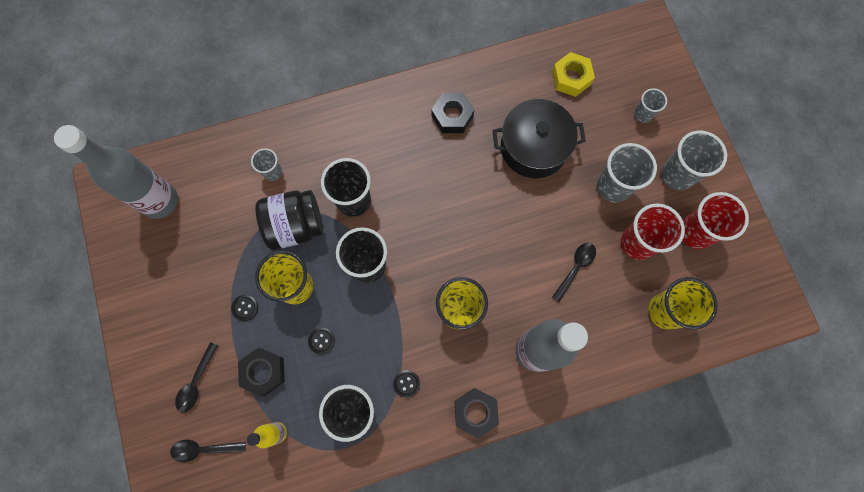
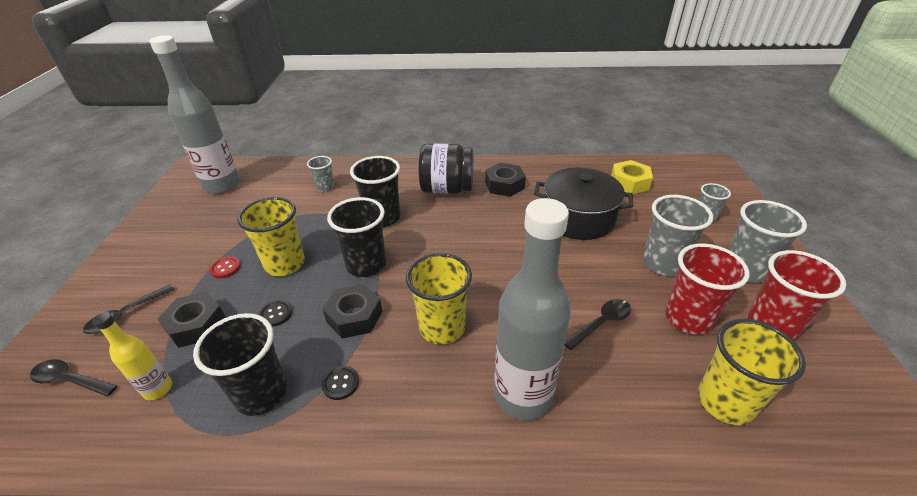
camera: 20 degrees right, 35 degrees down
black button [231,295,258,321] -> red button [209,256,241,279]
black jar [255,190,323,250] -> black jar moved to [419,143,474,194]
black nut [455,388,499,439] -> black nut moved to [322,284,382,338]

